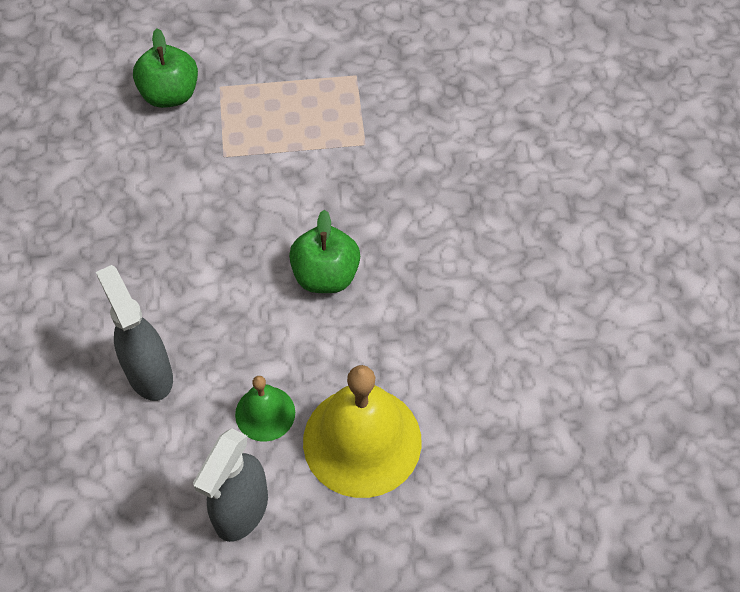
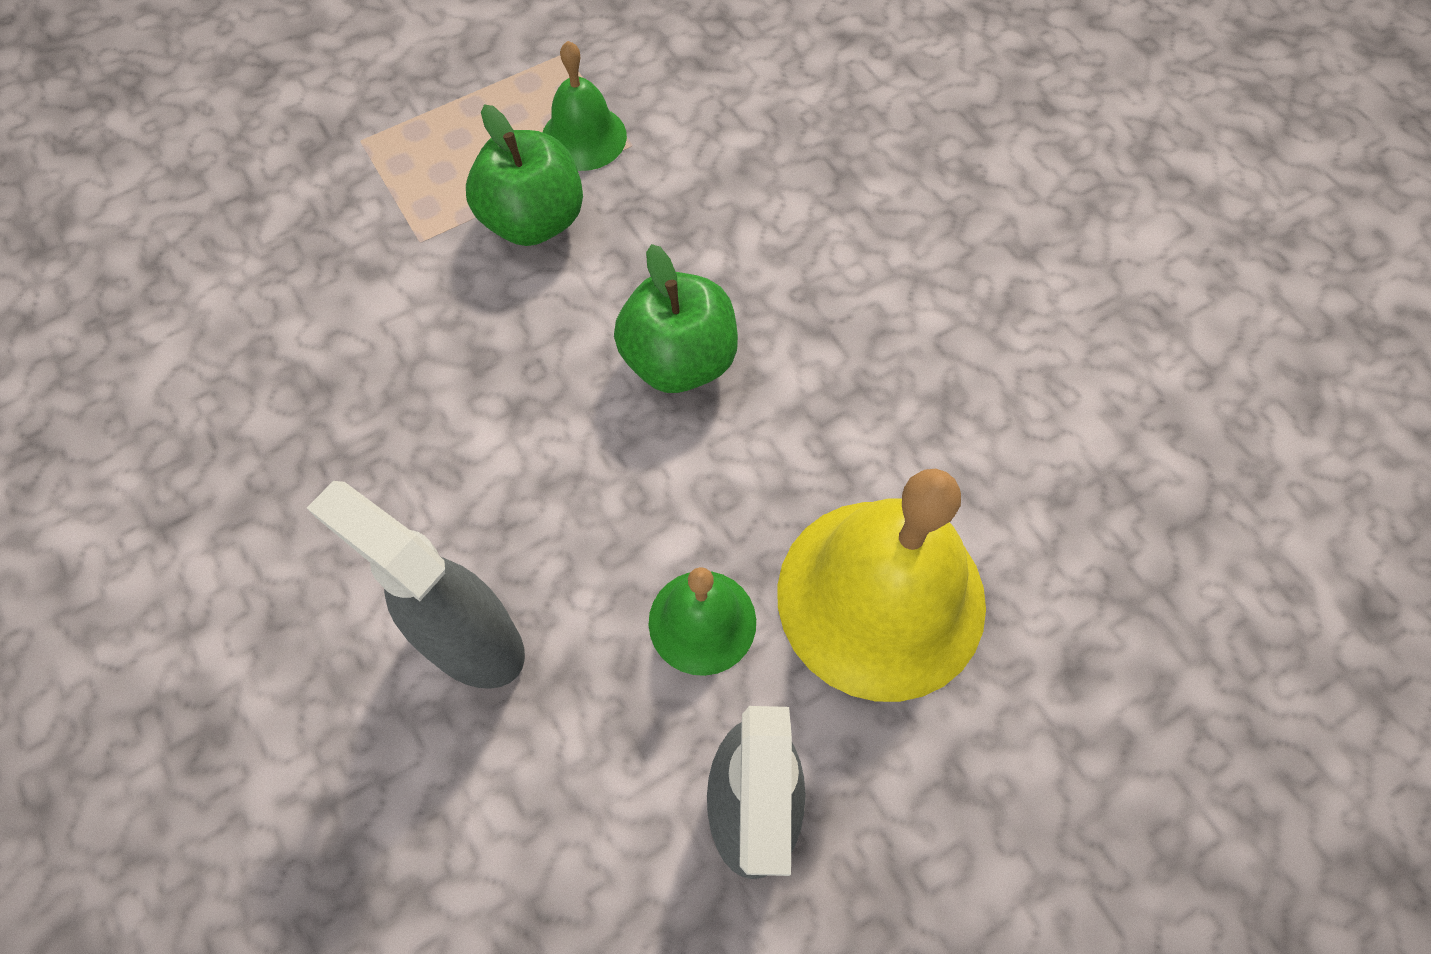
camera: 25 degrees left, 5 degrees up
green apple [133,29,198,108] -> green apple moved to [466,104,583,246]
none -> green bell [542,41,627,171]

